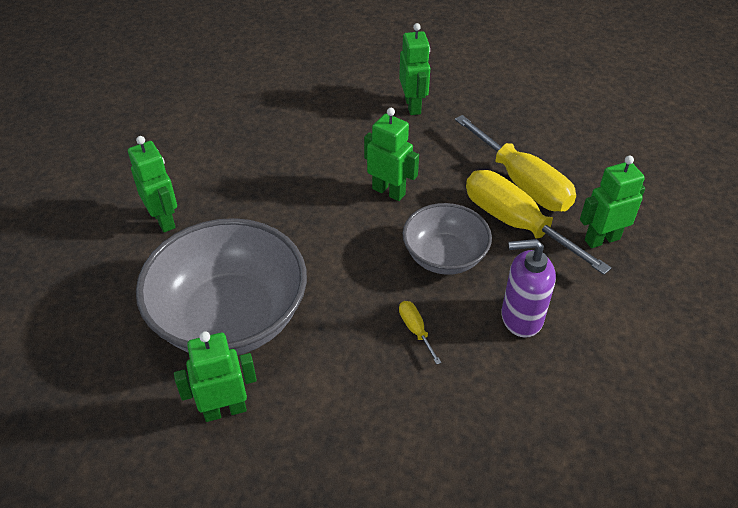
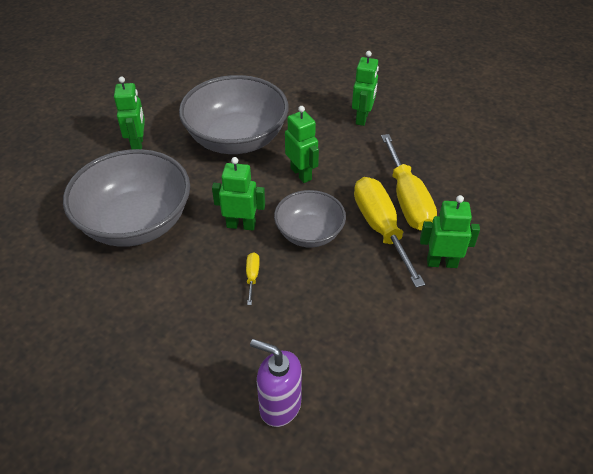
camera: 25 degrees right, 0 degrees up
green robot [174,331,257,422] -> green robot moved to [212,157,265,231]
purple soap dispenser [501,239,556,338] -> purple soap dispenser moved to [250,339,302,427]
none -> grey bowl [179,75,289,154]

